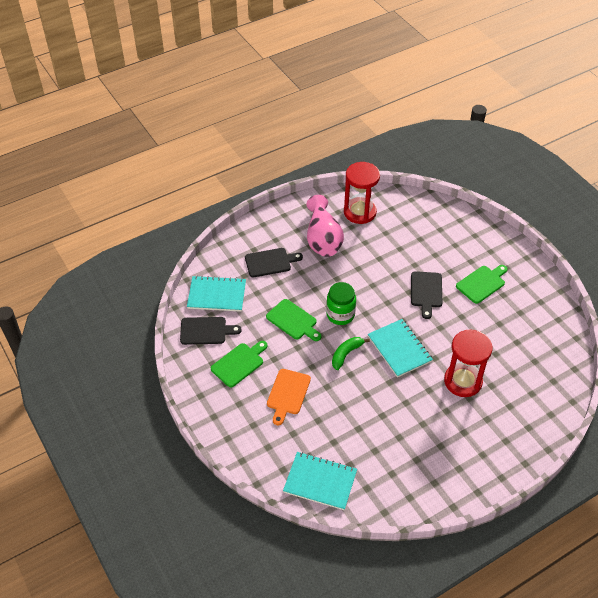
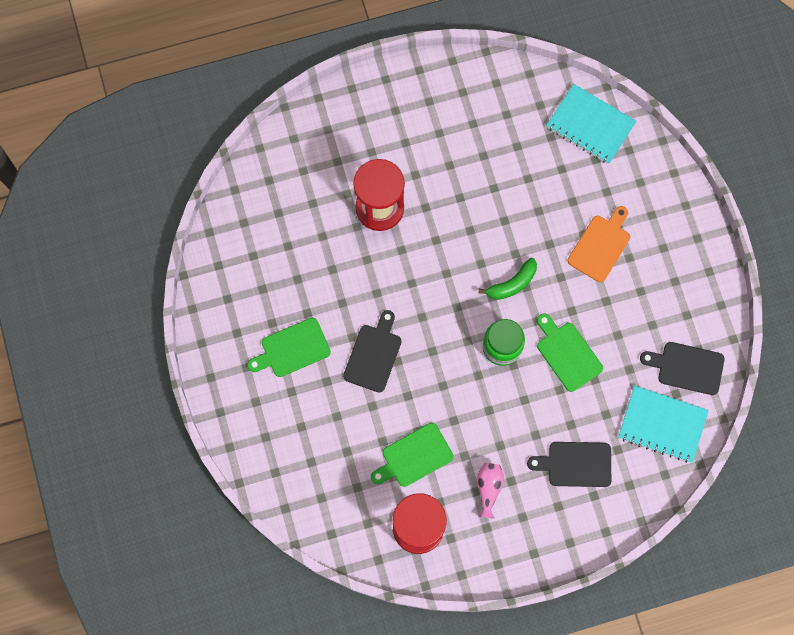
camera: 165 degrees left, 25 degrees up
green cutting board [211,341,267,387] -> green cutting board moved to [371,423,454,487]
pink vase [306,195,344,257] -> pink vase [477,463,504,518], size x0.49
turquoise notebook [368,319,433,377] -> none

